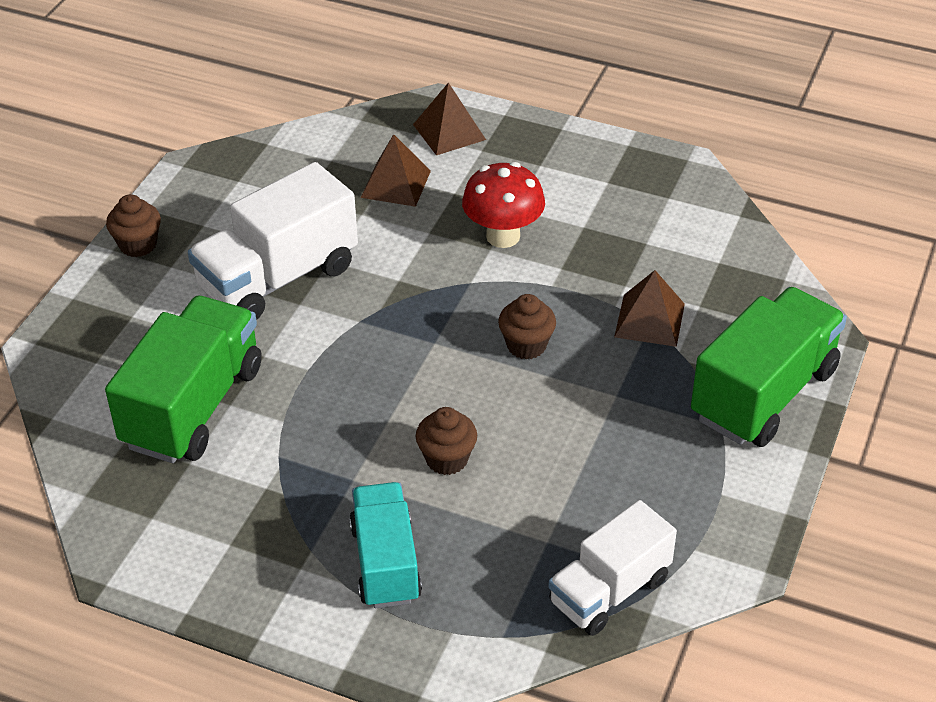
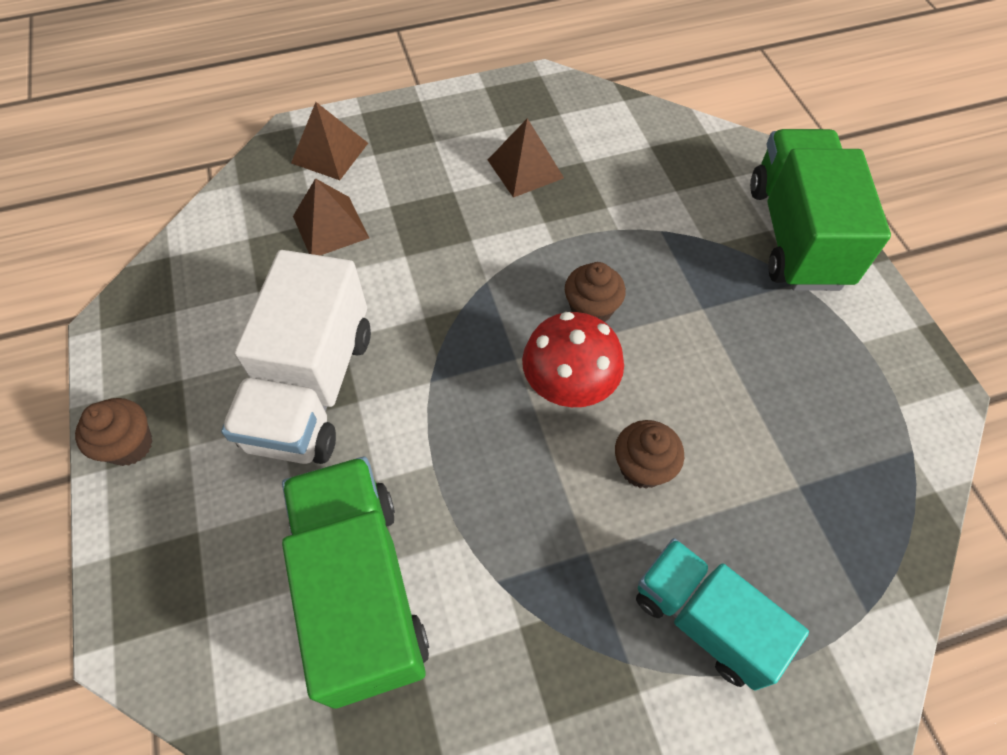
camera: 40 degrees left, 15 degrees up
red mushroom [462,162,545,248] -> red mushroom moved to [522,312,624,407]
white truck [548,500,677,636] -> none
brown pyramid [614,270,685,347] -> brown pyramid moved to [488,118,564,198]

